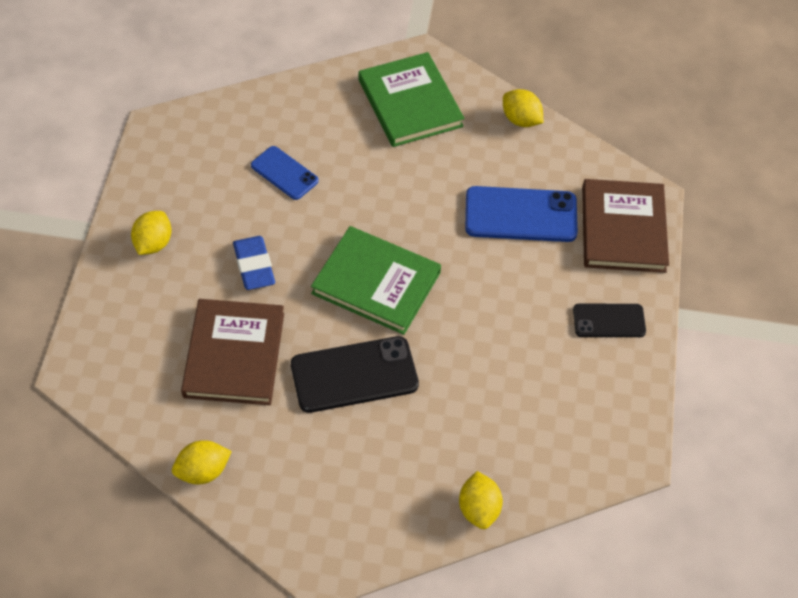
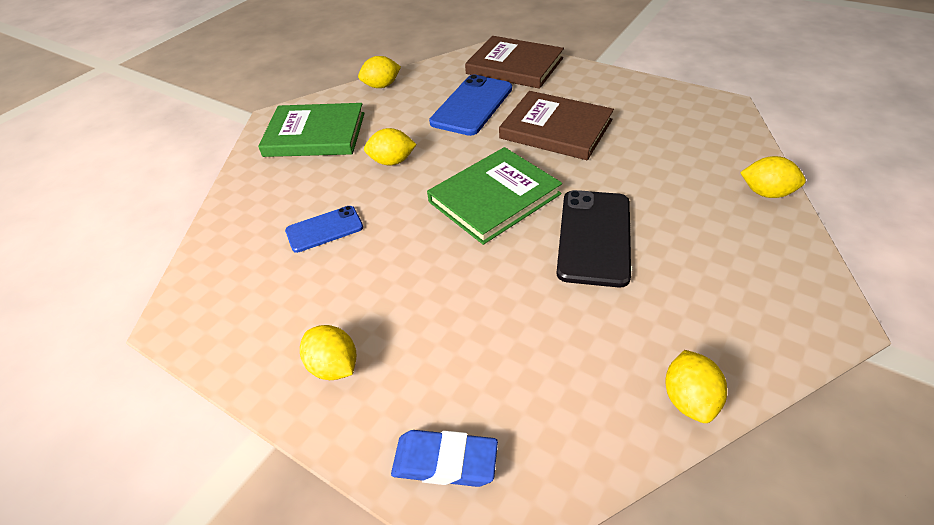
camera: 60 degrees left, 10 degrees down
brown book [181,299,284,405] -> brown book moved to [499,91,614,160]
blue eraser [233,236,275,290] -> blue eraser moved to [391,430,498,487]
black phone [573,304,646,337] -> none
none -> yellow lemon [364,128,417,165]

